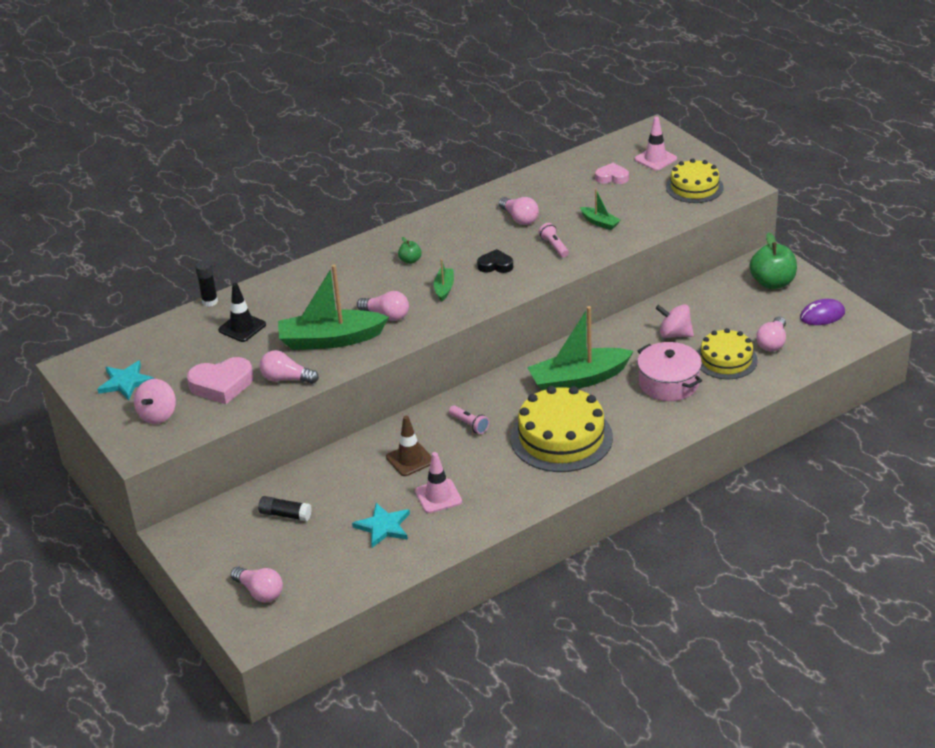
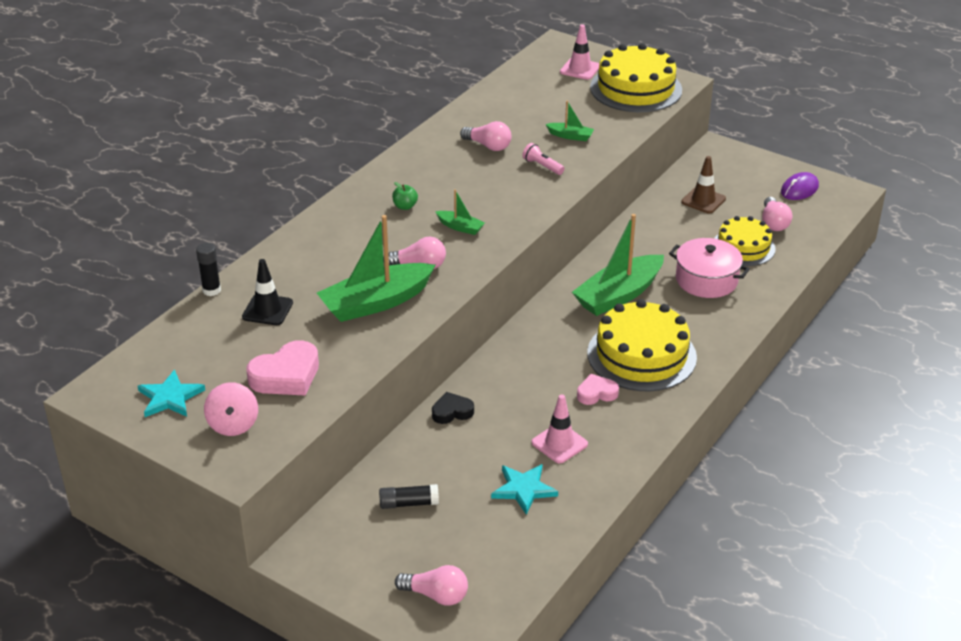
camera: 25 degrees left, 0 degrees up
pink light bulb [260,350,319,384] -> none
brown traffic cone [386,416,432,476] -> brown traffic cone moved to [681,156,726,213]
green boat [434,259,454,302] -> green boat turned 135 degrees clockwise [435,189,485,235]
pink flashlight [449,405,489,434] -> none
black heart [477,249,513,273] -> black heart moved to [432,392,474,424]
pink heart [595,163,629,184] -> pink heart moved to [577,374,619,405]
pink spinning top [655,304,694,338] -> none
yellow cake [666,159,724,203] -> yellow cake [590,43,682,112], size x1.58
green apple [750,232,797,289] -> none

